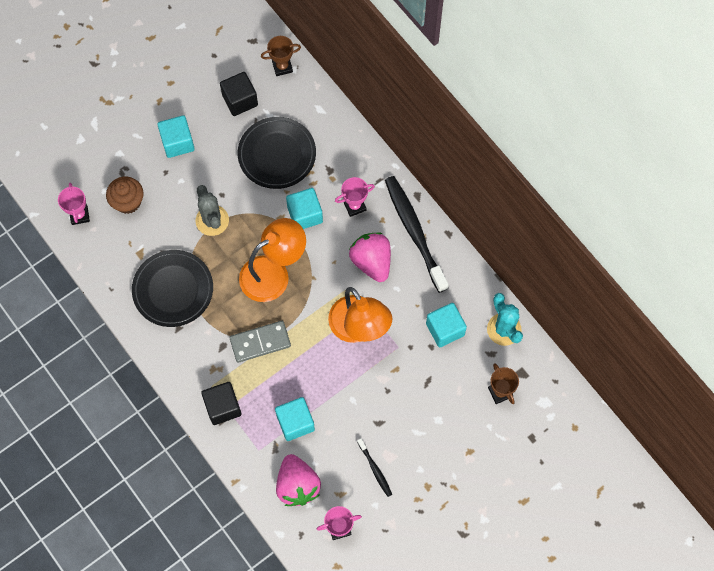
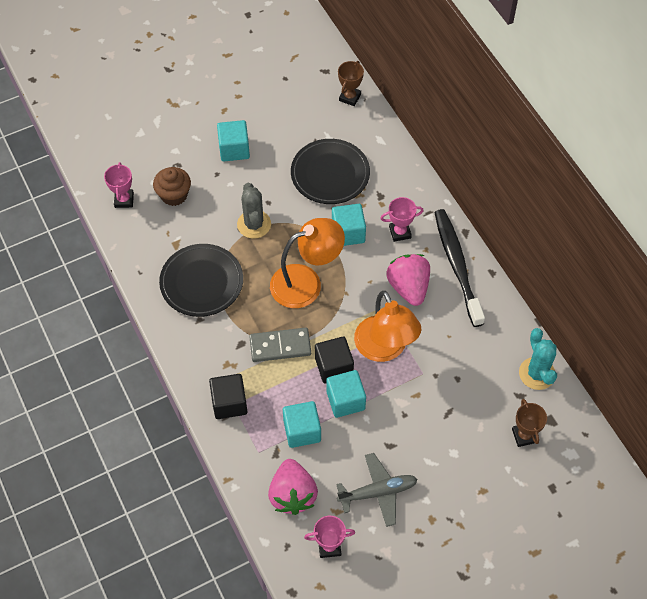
camera: 10 degrees right, 10 degrees down
black cube [220,72,258,116] -> black cube moved to [315,337,354,384]
brown trophy [261,36,301,76] -> brown trophy turned 60 degrees counterclockwise [338,61,364,106]
black toothbrush [357,438,392,497] -> grey plane [336,453,418,527]
turquoise cube [426,303,467,347] -> turquoise cube moved to [326,370,366,418]

